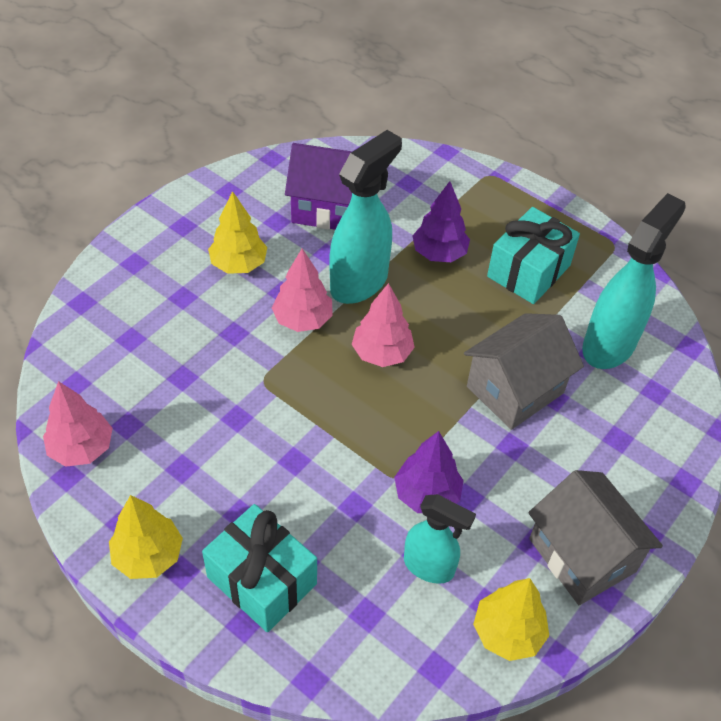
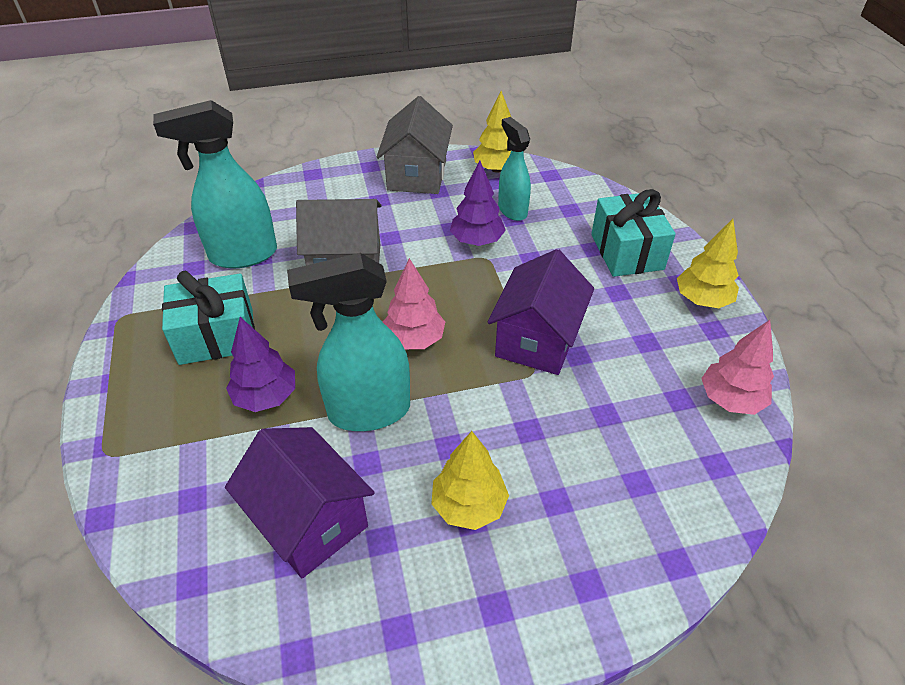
camera: 140 degrees left, 5 degrees down
pink tree [272,249,333,332] -> none
none -> purple house [488,249,594,375]

